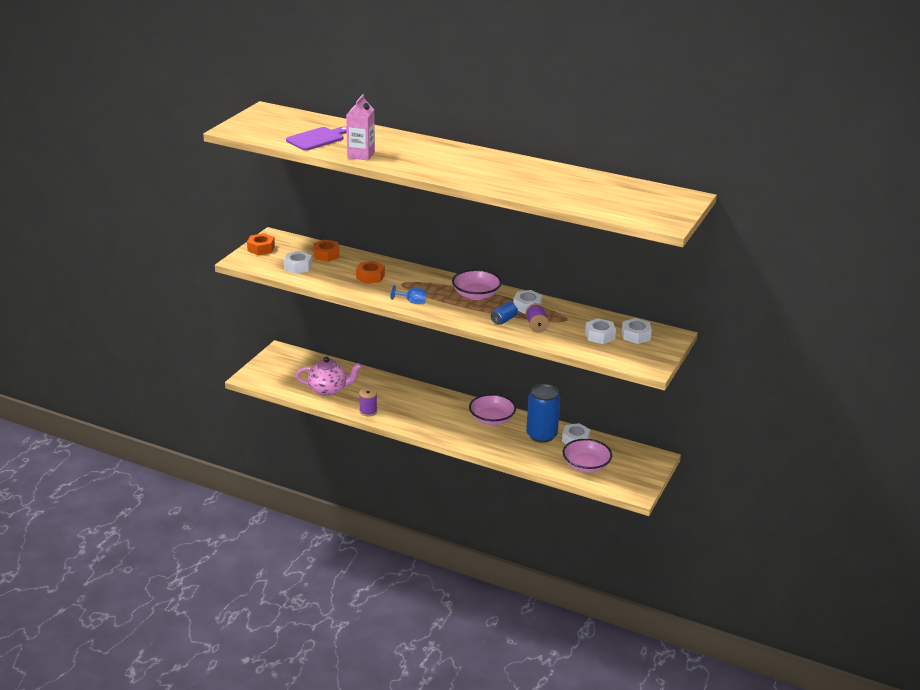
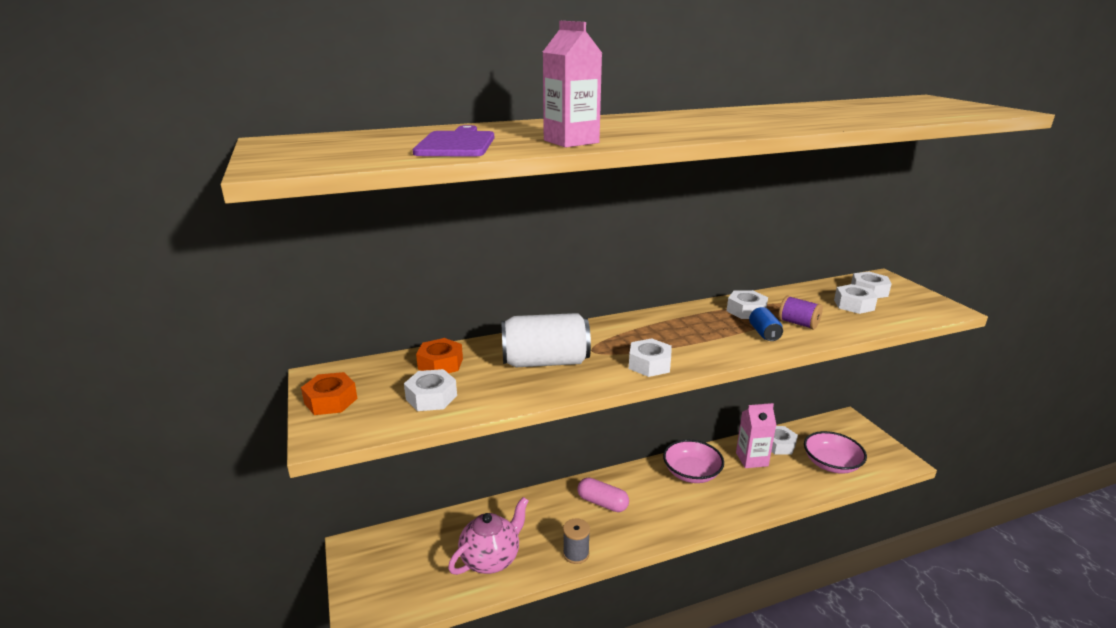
camera: 45 degrees left, 5 degrees down
orange nut [356,261,385,284] -> white can [501,313,591,367]
purple spool [359,387,377,417] -> grey spool [563,518,590,564]
blue goblet [390,285,427,304] -> white nut [629,339,672,377]
pink bowl [452,269,502,300] -> none
blue can [526,384,560,443] -> pink carton [736,403,776,468]
none -> pink capsule [578,477,629,512]

